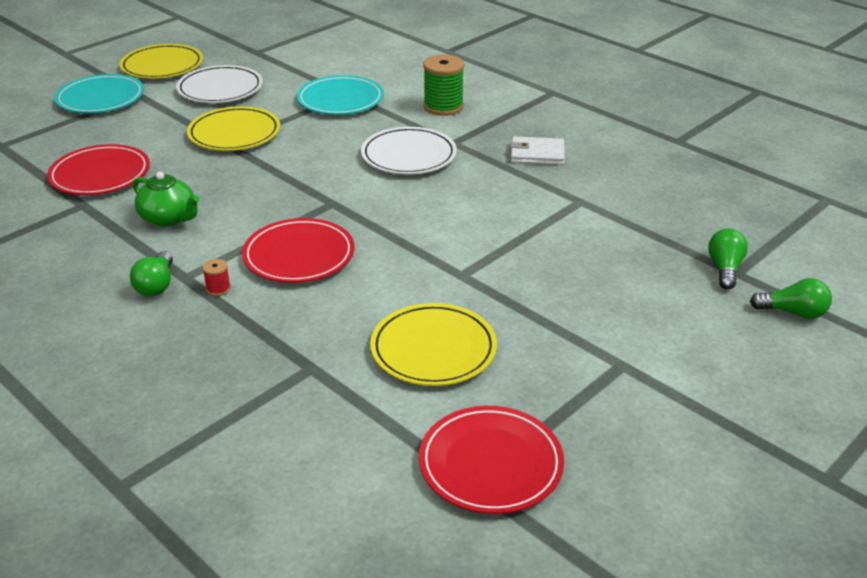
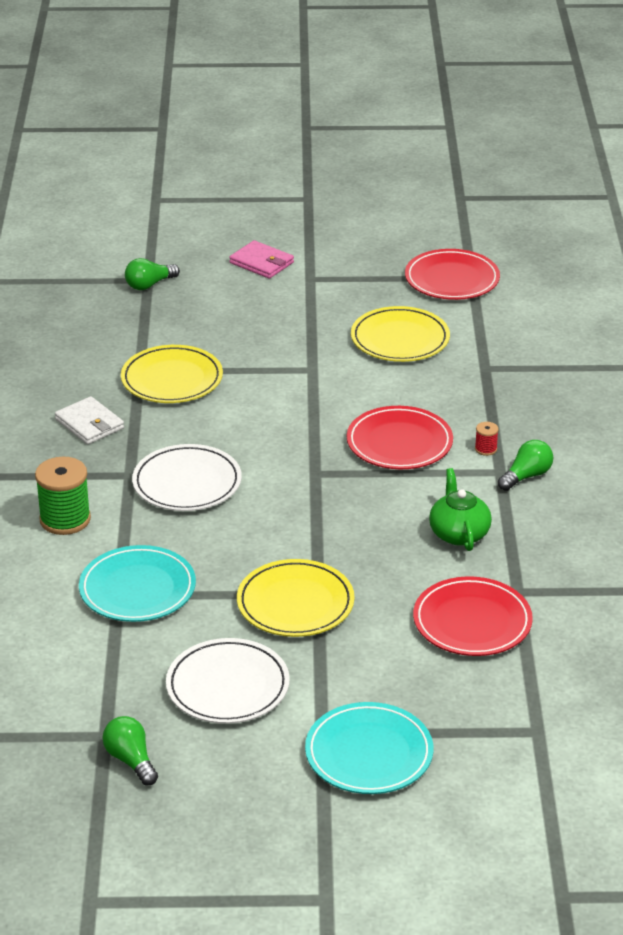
camera: 135 degrees left, 0 degrees up
yellow plate [119,44,203,79] -> yellow plate moved to [121,345,223,403]
green light bulb [750,278,832,319] -> green light bulb moved to [103,716,158,785]
none -> pink wallet [229,240,294,279]

